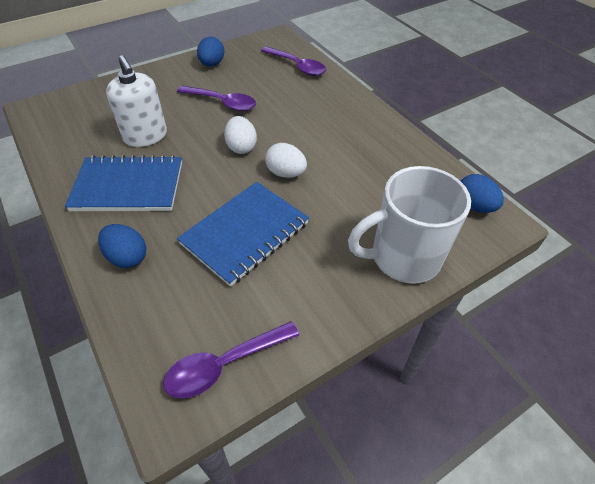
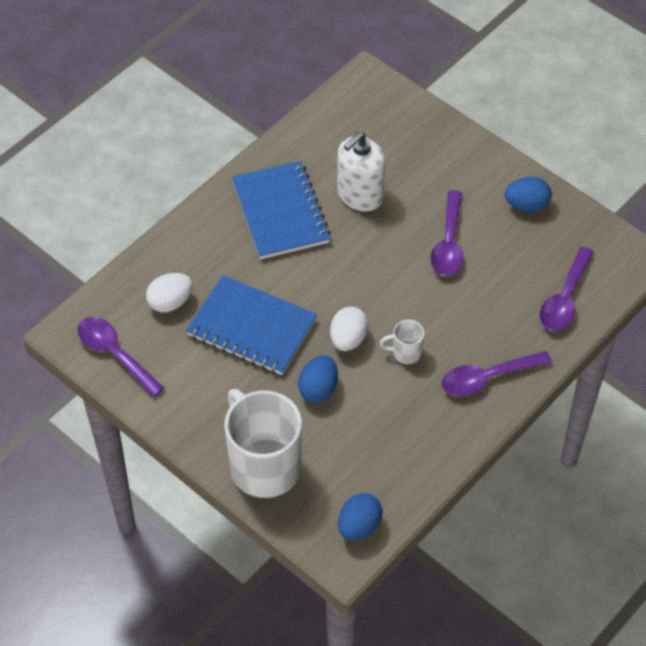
camera: 75 degrees right, 5 degrees up
blue egg [98,224,147,268] -> blue egg moved to [298,355,338,403]
white egg [224,116,257,154] -> white egg moved to [146,273,193,312]
none -> white mug [380,320,425,364]
none -> purple spoon [442,351,552,396]

